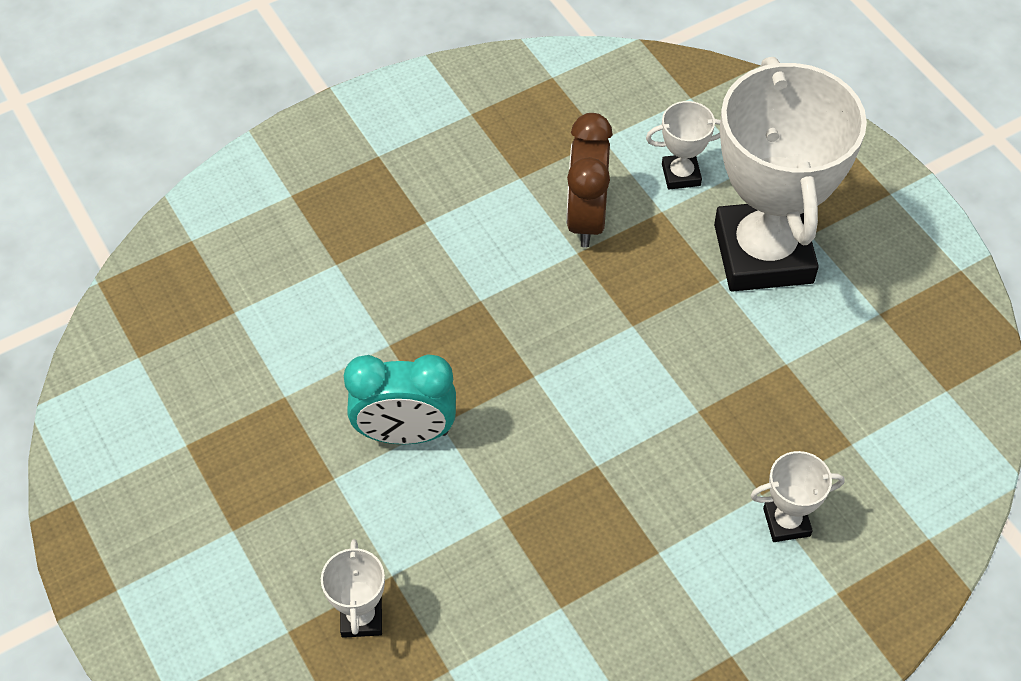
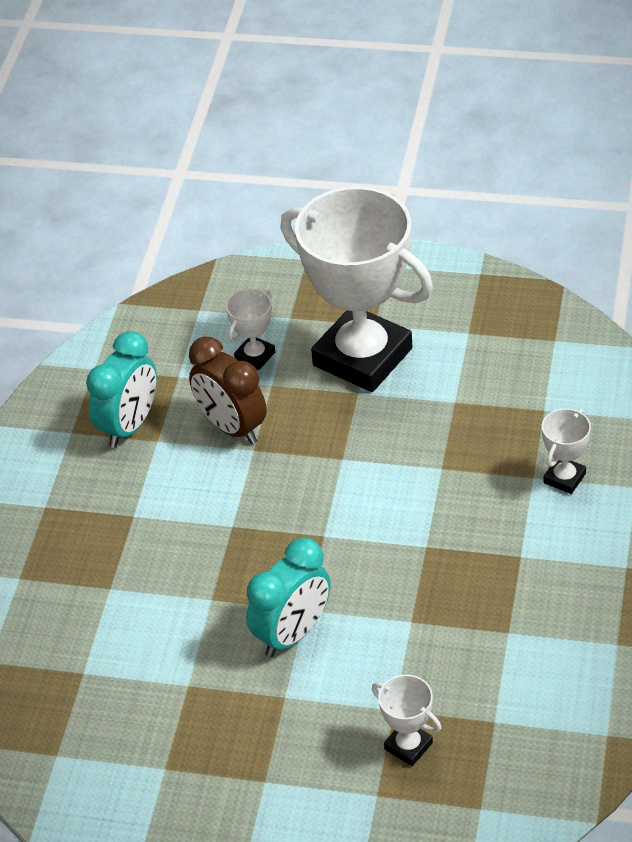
camera: 45 degrees left, 10 degrees down
none -> turquoise clock [86,331,157,448]

